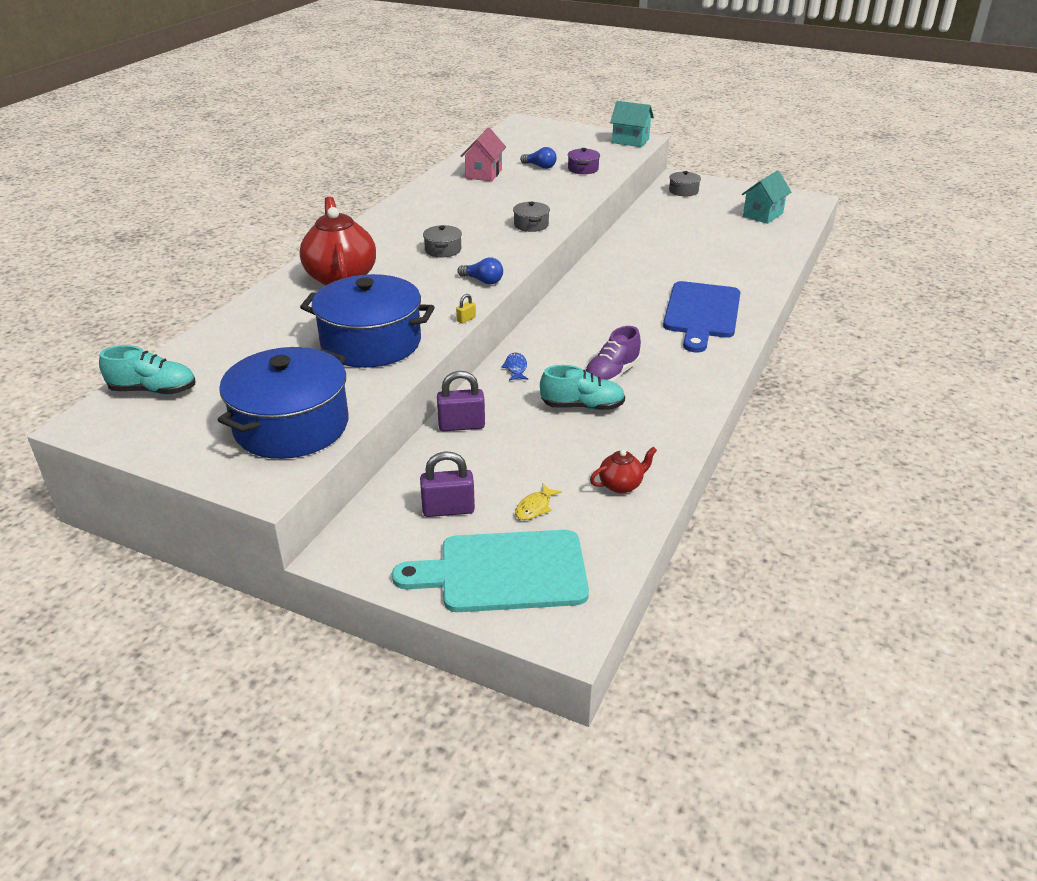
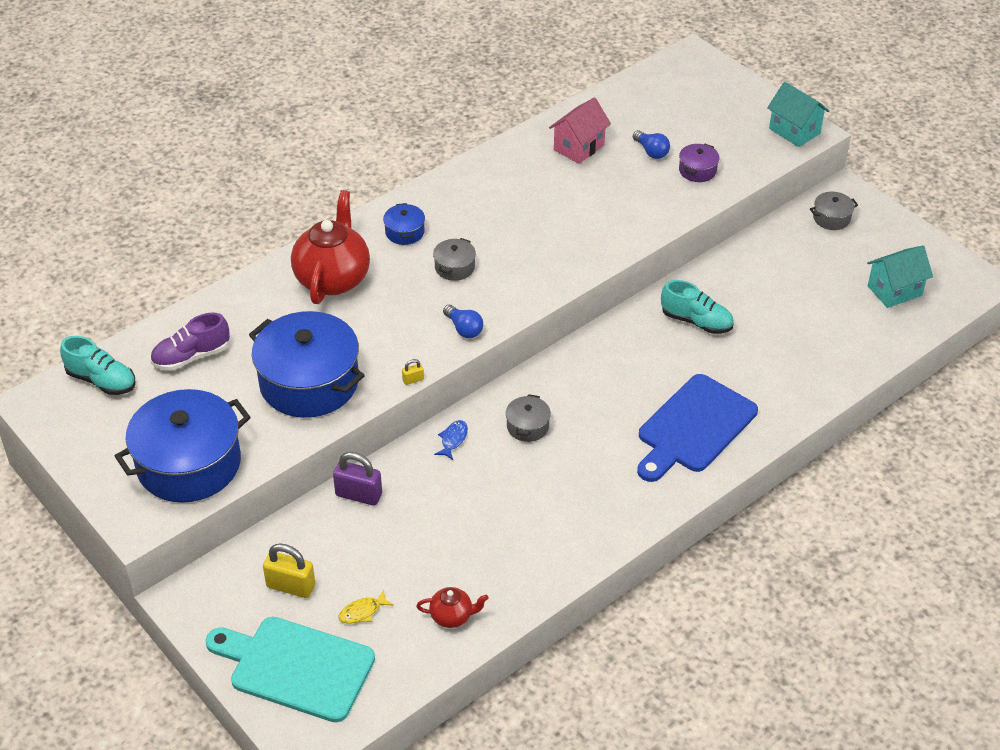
camera: 25 degrees right, 10 degrees up
purple padlock [420,451,475,517] -> yellow padlock [263,543,315,598]
grey pot [513,202,550,232] -> grey pot moved to [506,394,551,442]
turquoise shoe [540,365,625,410] -> turquoise shoe moved to [661,280,734,334]
purple shoe [585,326,641,383] -> purple shoe moved to [150,312,230,371]
none -> blue pot [383,203,425,245]

